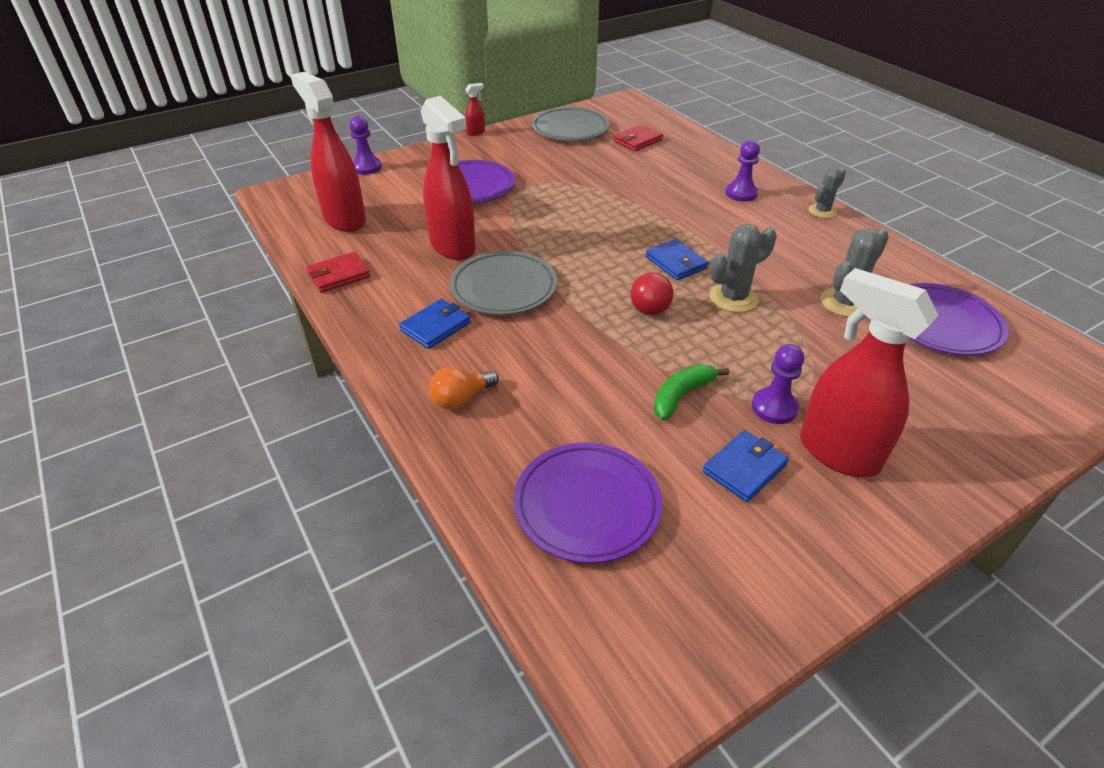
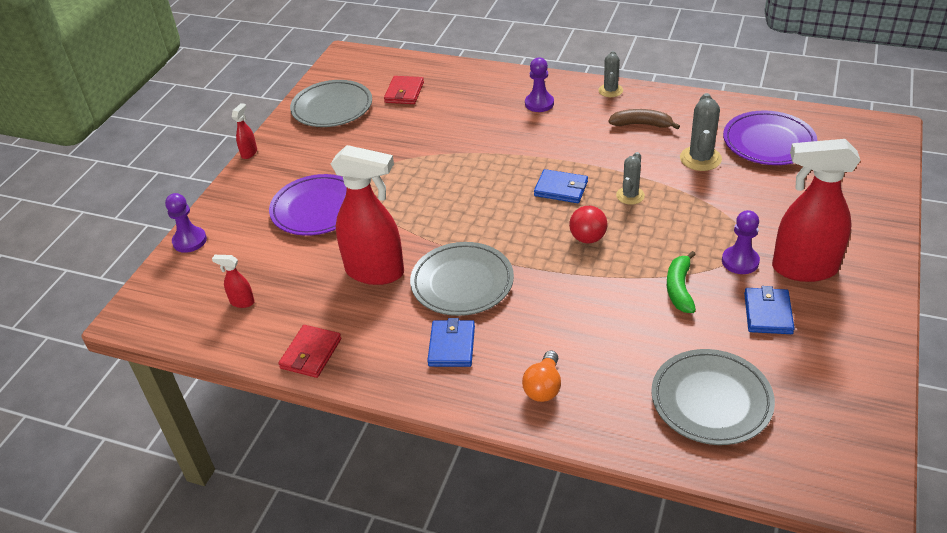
camera: 35 degrees left, 0 degrees up
red spray bottle [290,72,366,232] -> red spray bottle [212,255,255,308], size x0.41
purple plate [514,442,662,564] -> grey plate [651,349,775,445]
grey cactus [709,224,777,313] -> grey cactus [616,152,645,205], size x0.66
none -> brown banana [608,109,680,130]

